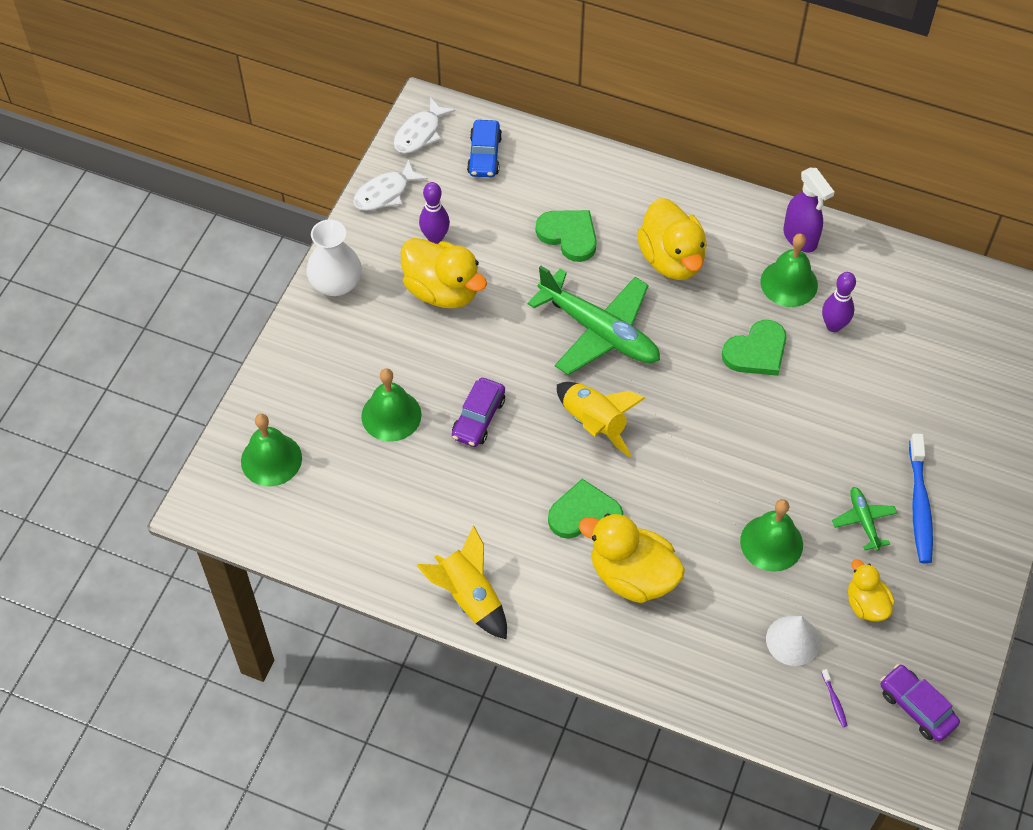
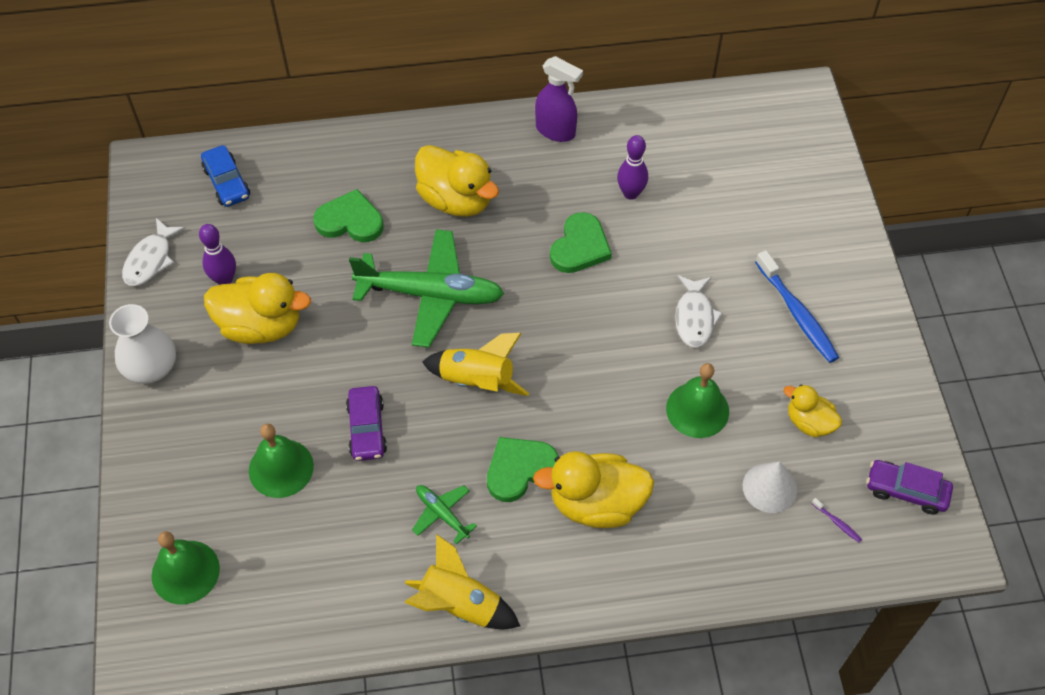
camera: 30 degrees left, 0 degrees up
white fish [394,97,455,153] -> white fish moved to [675,275,723,348]
green bell [761,233,818,307] -> none
green plane [832,487,897,551] -> green plane moved to [412,485,477,545]

